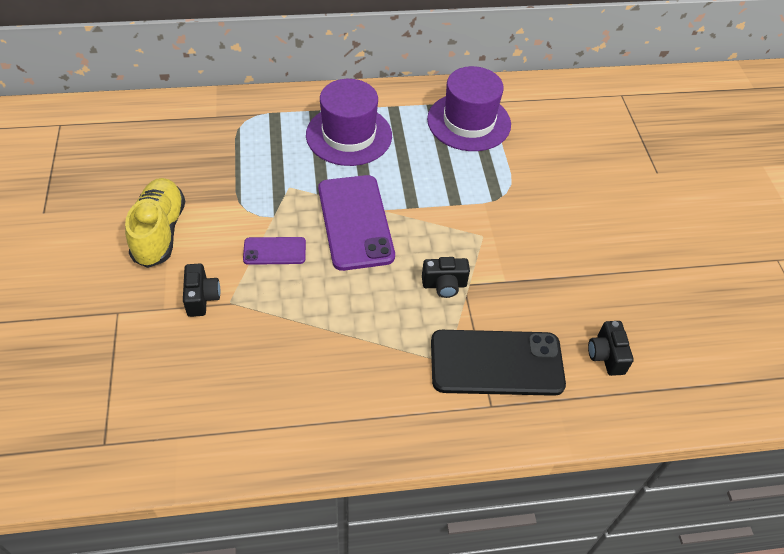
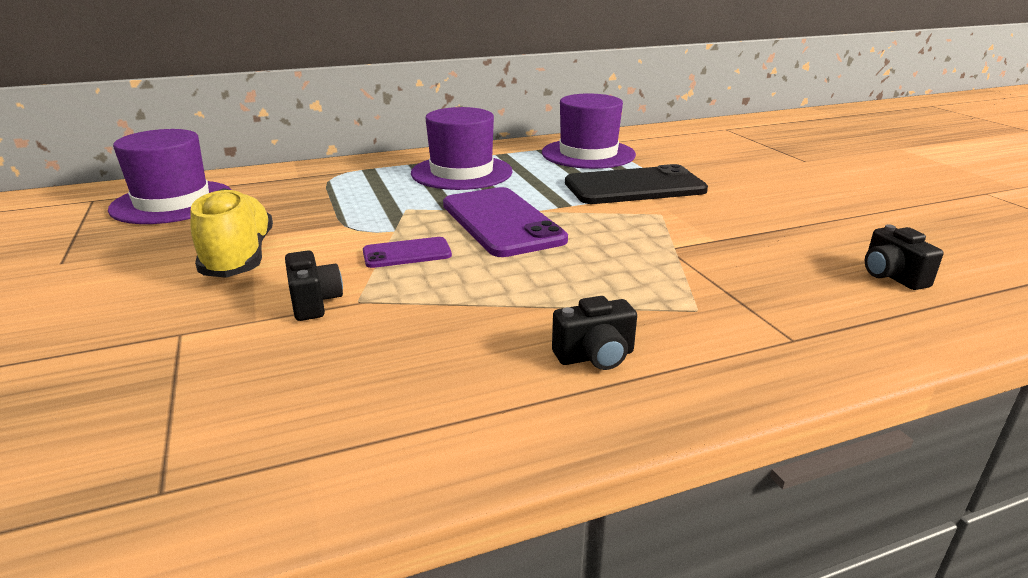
camera: 10 degrees left, 25 degrees down
black camera [422,257,470,298] -> black camera moved to [552,296,637,370]
black phone [431,330,566,396] -> black phone moved to [565,164,708,204]
none -> purple hat [108,129,232,224]

